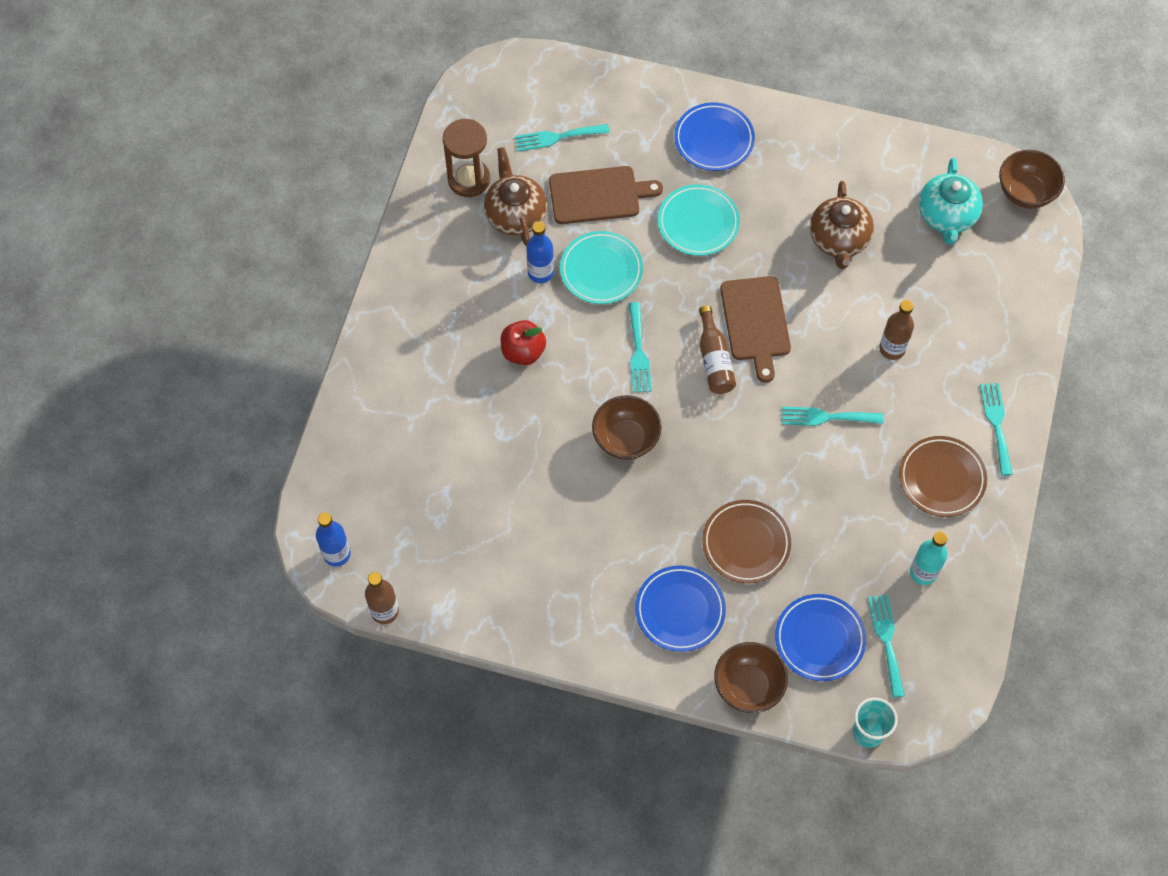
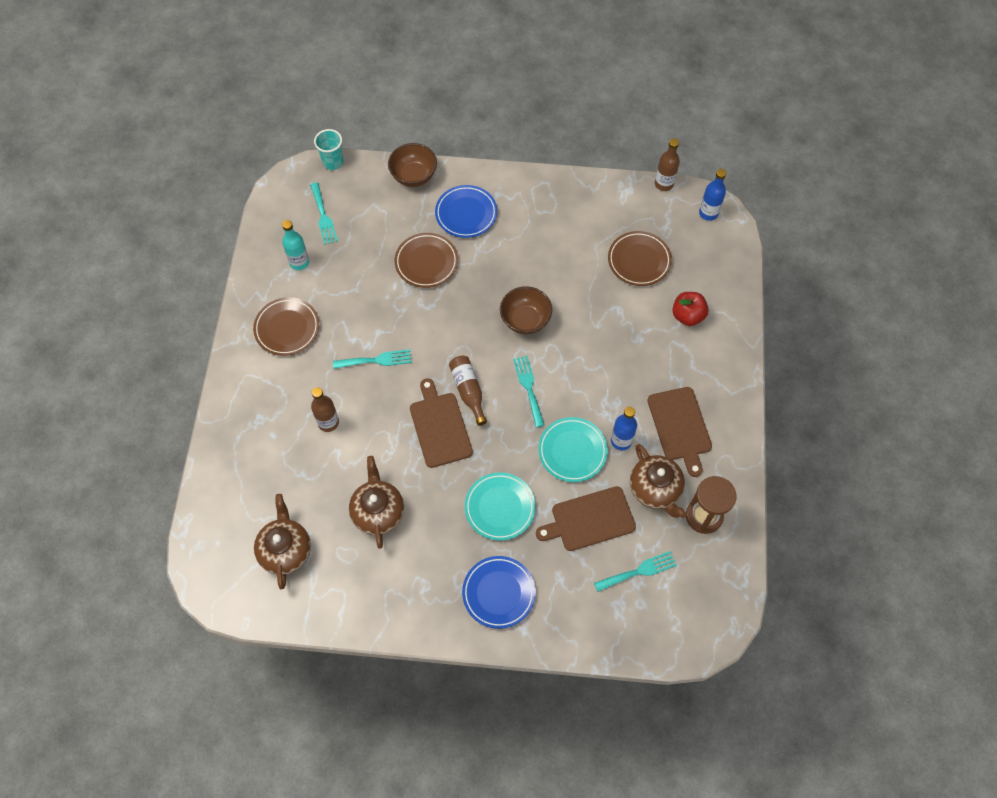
camera: 170 degrees right, 0 degrees up
red apple [501,320,546,365] -> red apple moved to [672,292,709,326]
blue plate [775,594,866,681] -> none
turquoise teapot [919,157,983,245] -> brown teapot [254,494,311,589]
turquoise fork [980,383,1013,476] -> none
brown bowl [999,150,1065,209] -> none
none -> brown plate [608,231,672,286]
none -> brown cutting board [647,387,712,477]

